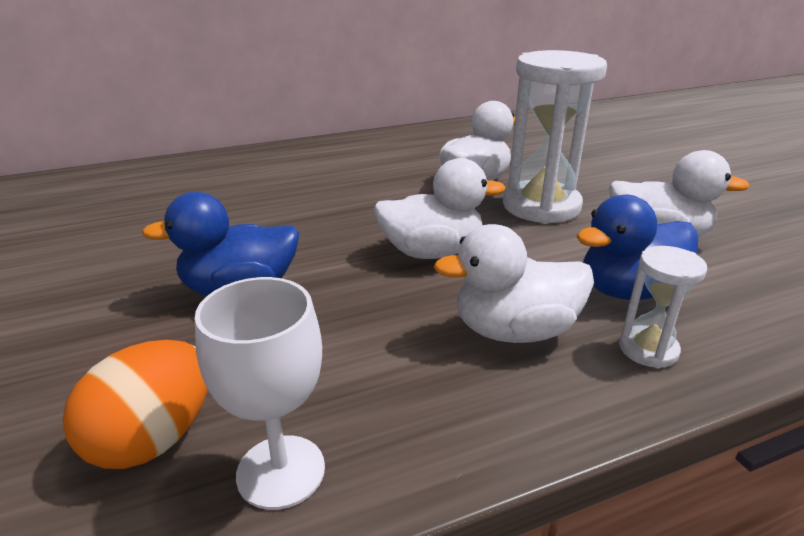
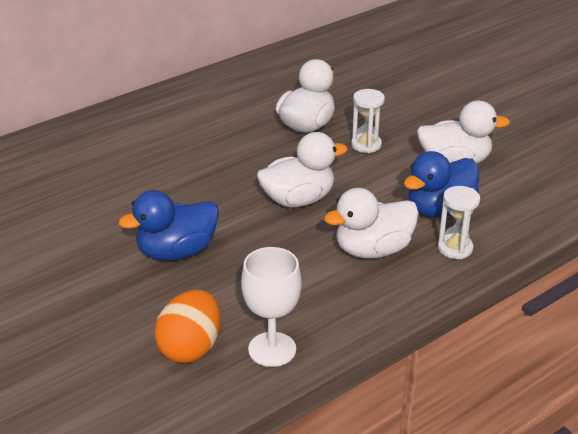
camera: 15 degrees left, 5 degrees up
white hourglass [503,50,607,224] -> white hourglass [351,89,385,153], size x0.49

